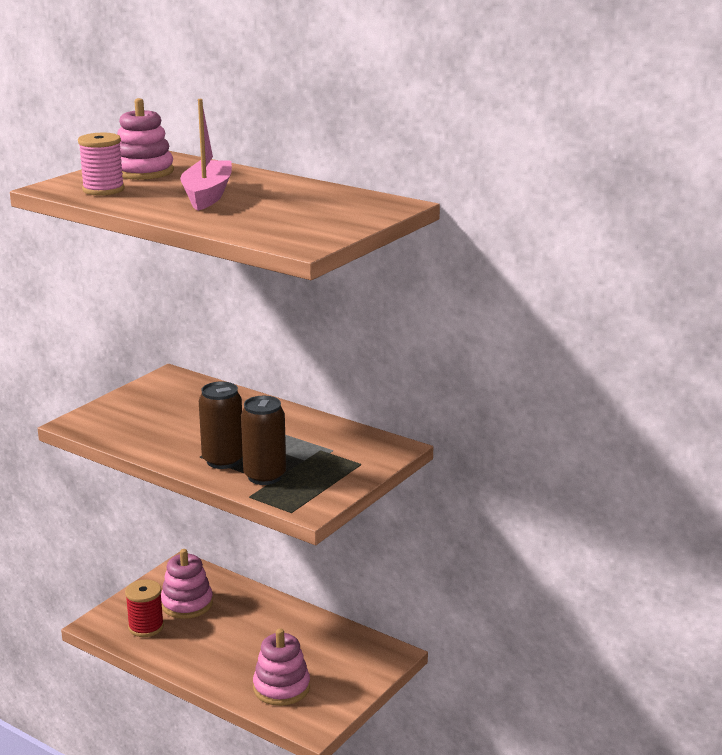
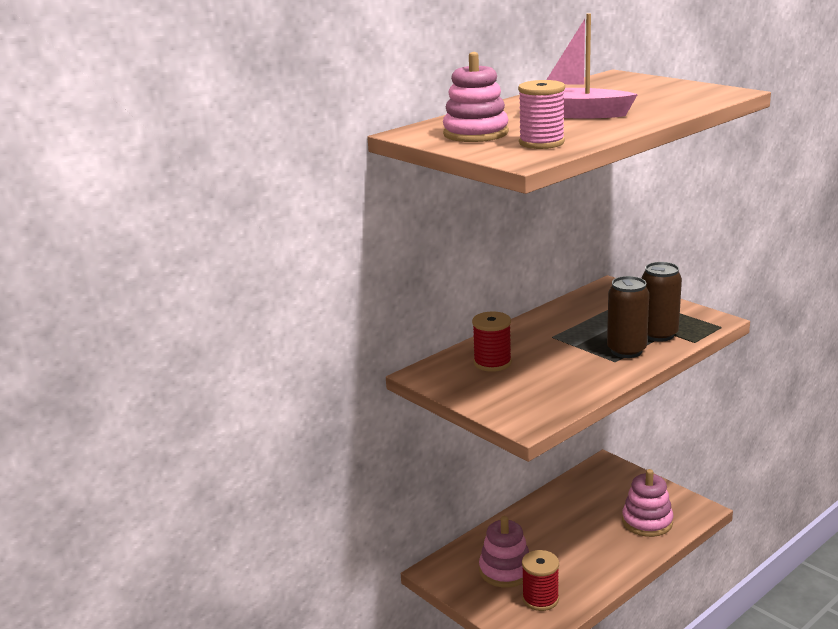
camera: 75 degrees left, 0 degrees up
none -> red spool [472,311,512,372]

